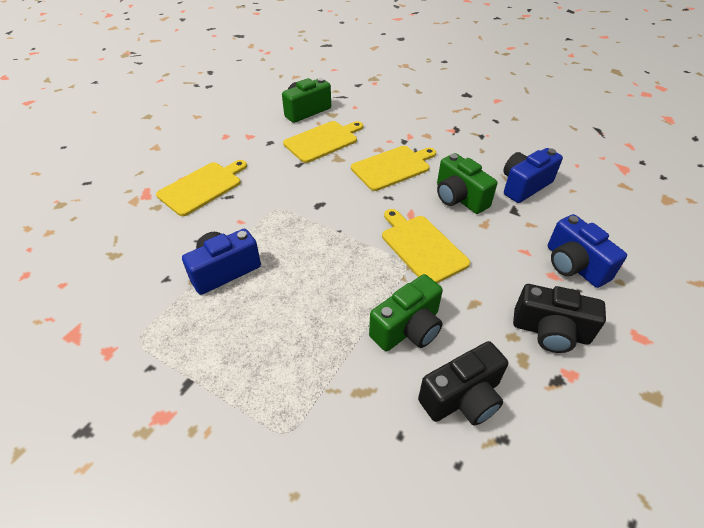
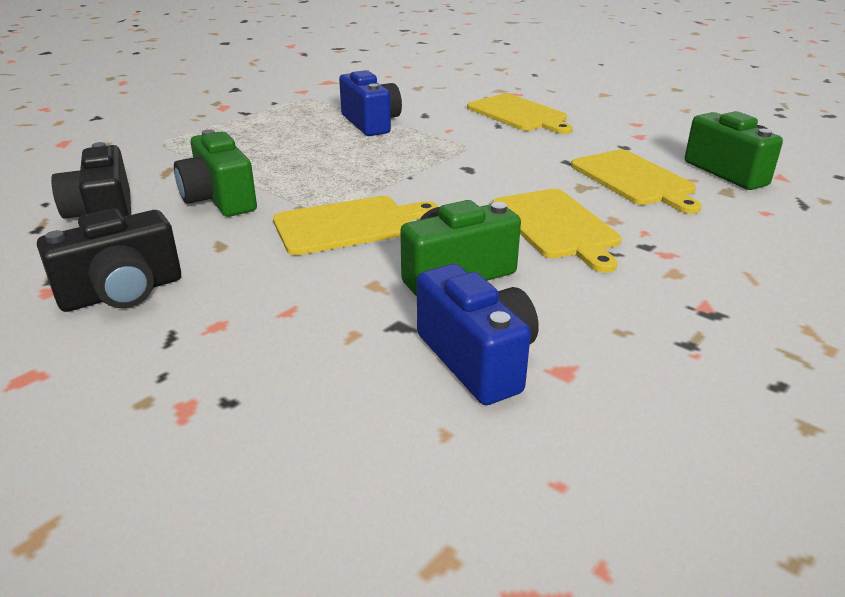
camera: 100 degrees right, 15 degrees down
black camera [513,284,606,353] -> black camera turned 150 degrees counterclockwise [37,209,181,312]
blue camera [548,214,627,288] -> none

